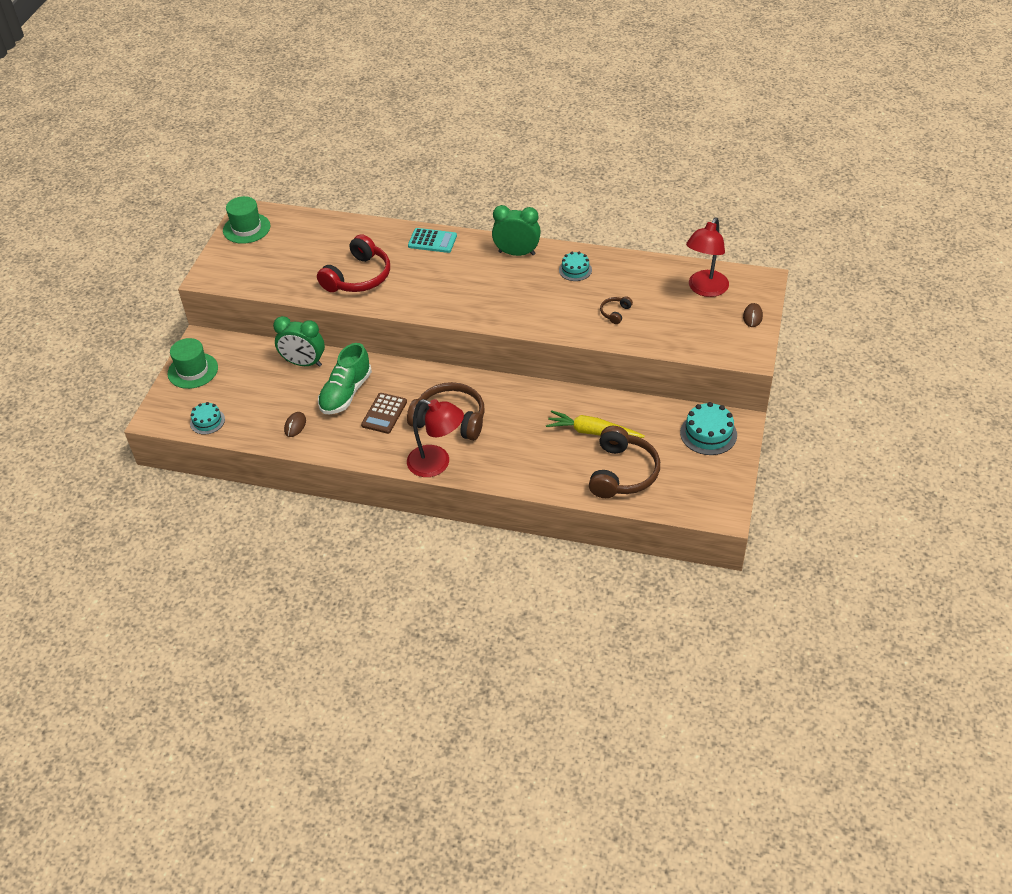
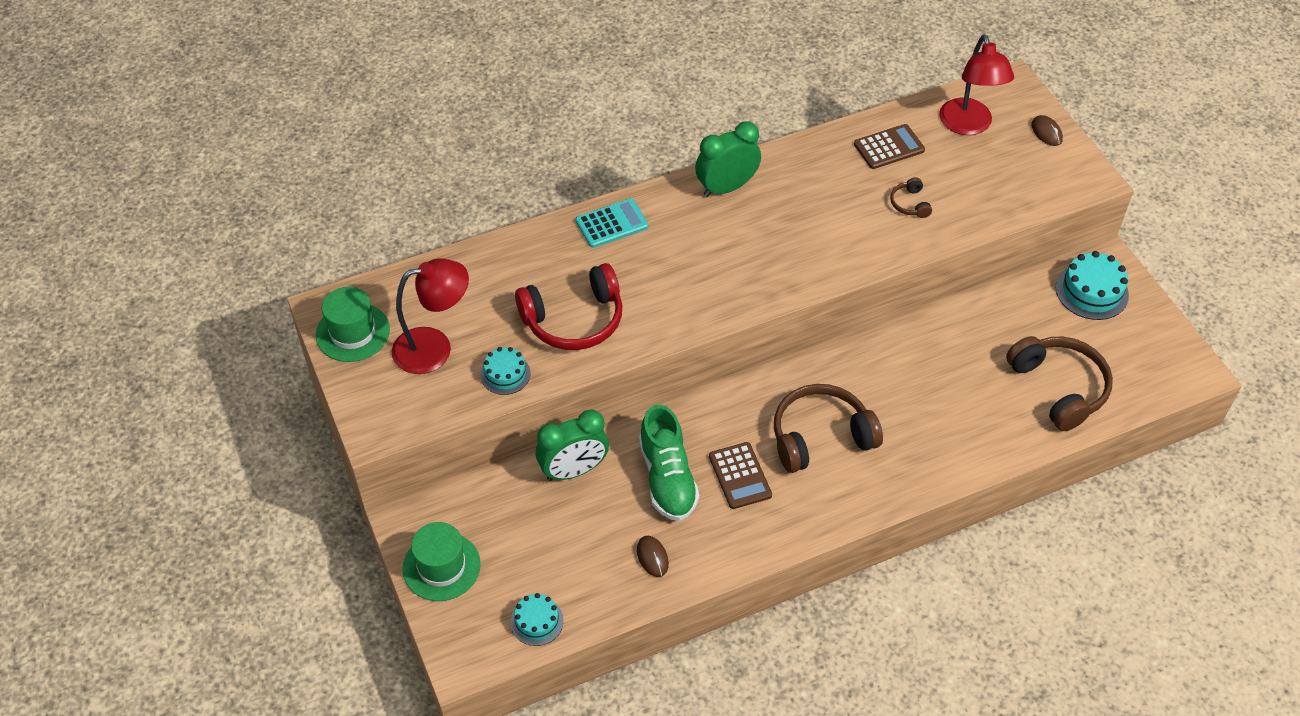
camera: 40 degrees left, 5 degrees up
red headphones [317,234,390,292] -> red headphones turned 75 degrees clockwise [515,263,622,350]
red lamp [407,399,464,477] -> red lamp moved to [392,259,469,374]
yellow carrot [546,410,645,438] -> none
turquoise cake [559,252,592,281] -> turquoise cake moved to [480,347,531,395]
none -> brown calculator [854,124,925,169]

